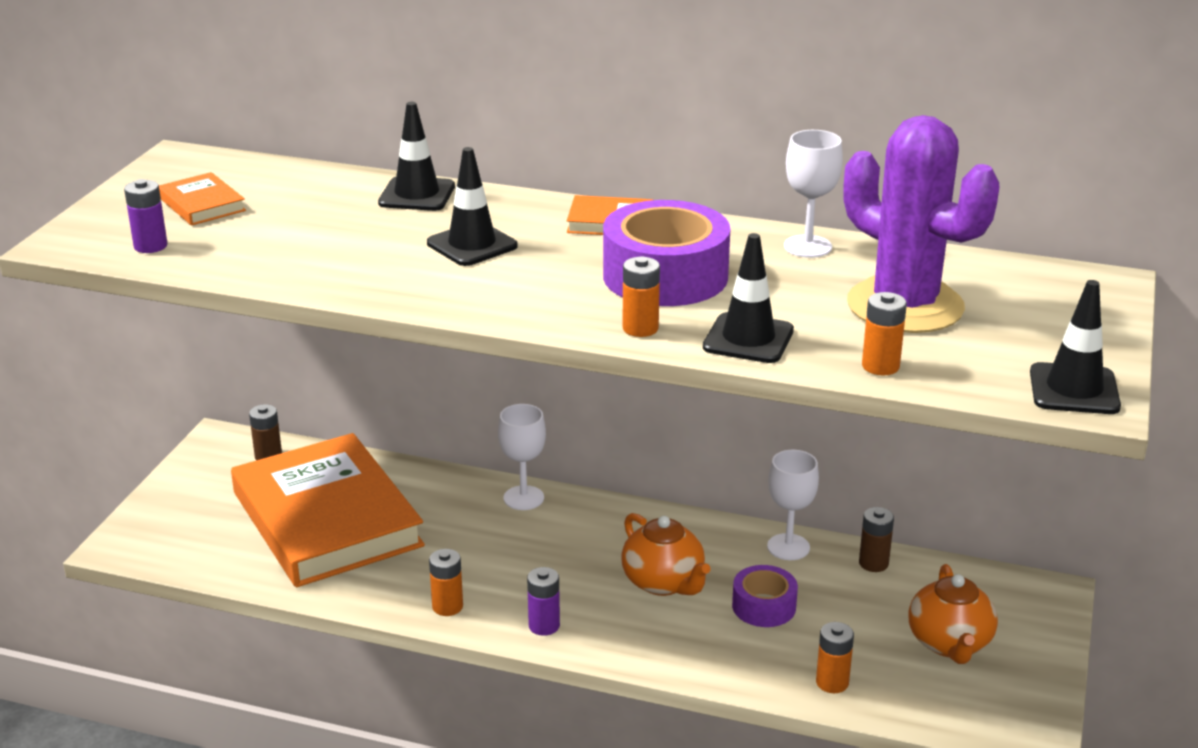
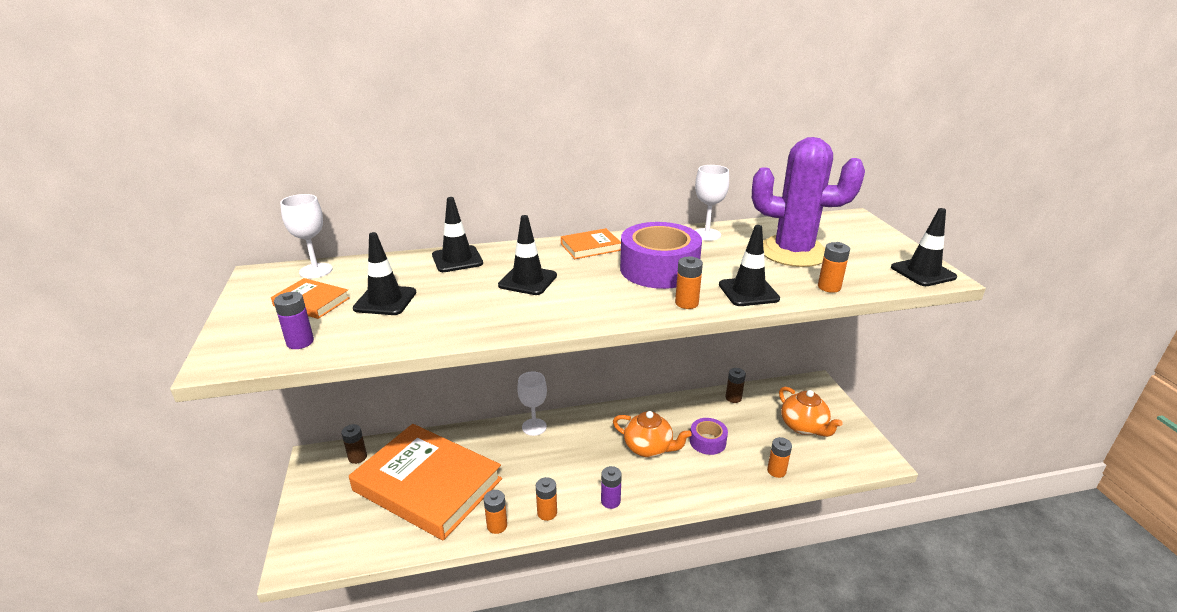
camera: 30 degrees left, 0 degrees up
white goblet [767,450,819,560] -> white goblet moved to [280,194,332,278]
none -> black traffic cone [353,232,416,315]
none -> orange battery [484,490,507,534]

